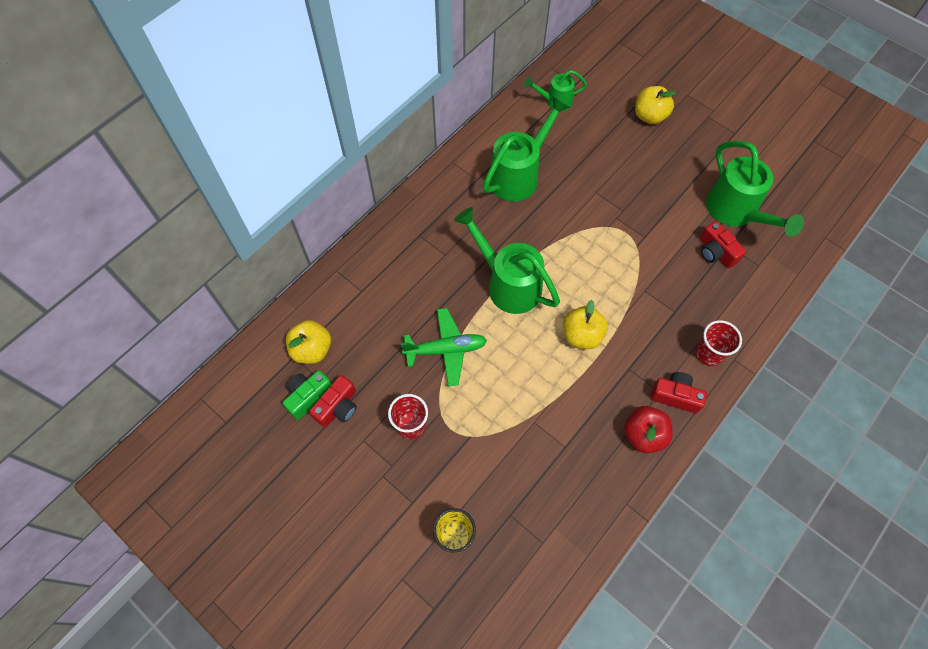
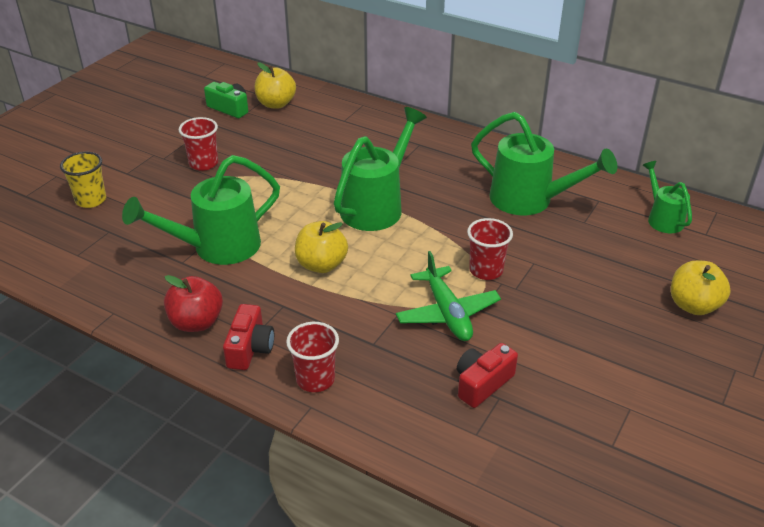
camera: 80 degrees right, 25 degrees down
red camera [309,375,357,427] -> none
green plane [401,308,487,386] -> green plane moved to [396,251,501,341]
green watering can [706,141,804,237] -> green watering can moved to [122,155,280,265]
none -> red cup [467,218,513,280]

